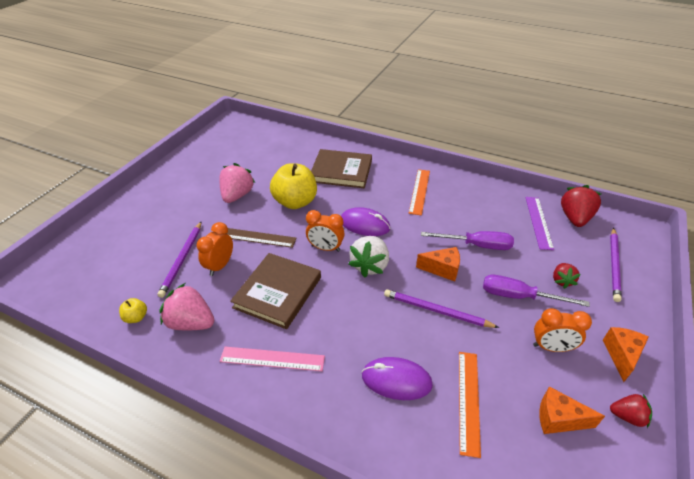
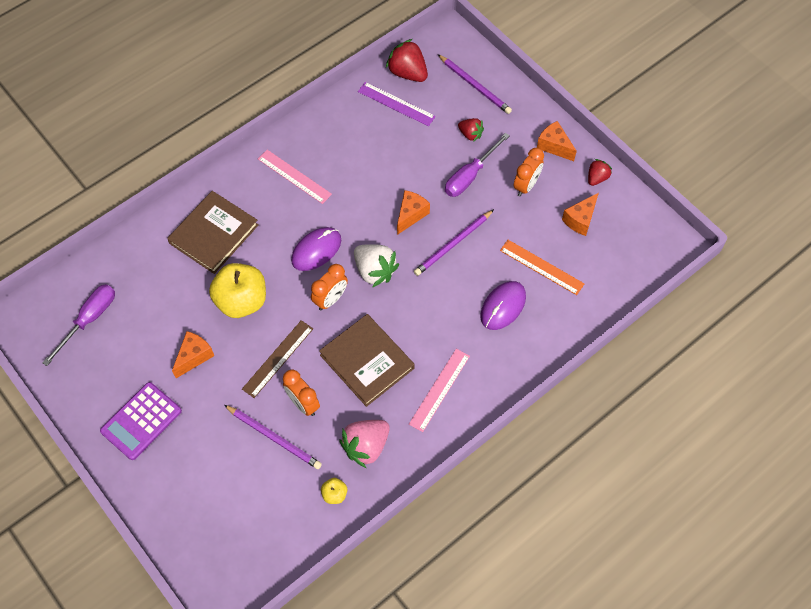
camera: 65 degrees left, 20 degrees up
pink strawberry [219,163,255,203] -> orange cheese [172,331,214,378]
orange ruler [409,169,430,216] -> pink ruler [258,150,332,204]
purple screwdriver [421,231,514,250] -> purple screwdriver moved to [42,284,115,366]
none -> purple calculator [100,382,182,460]

